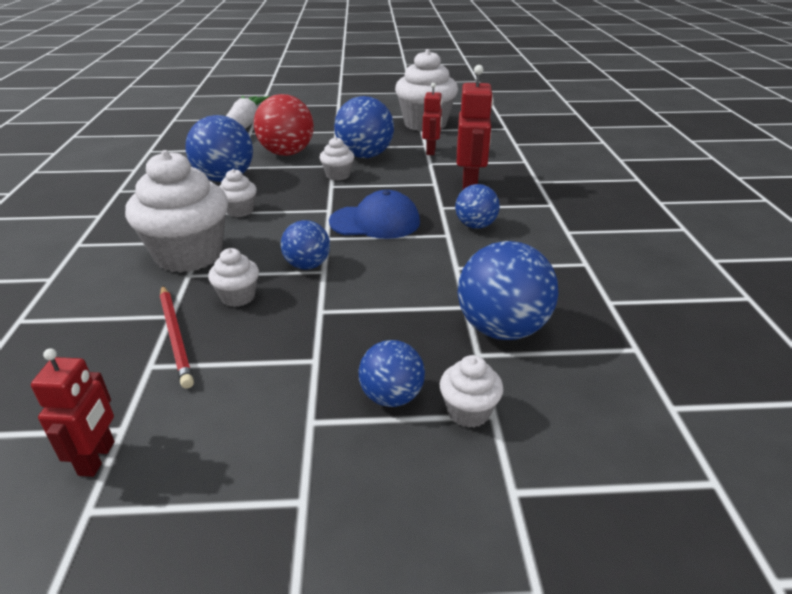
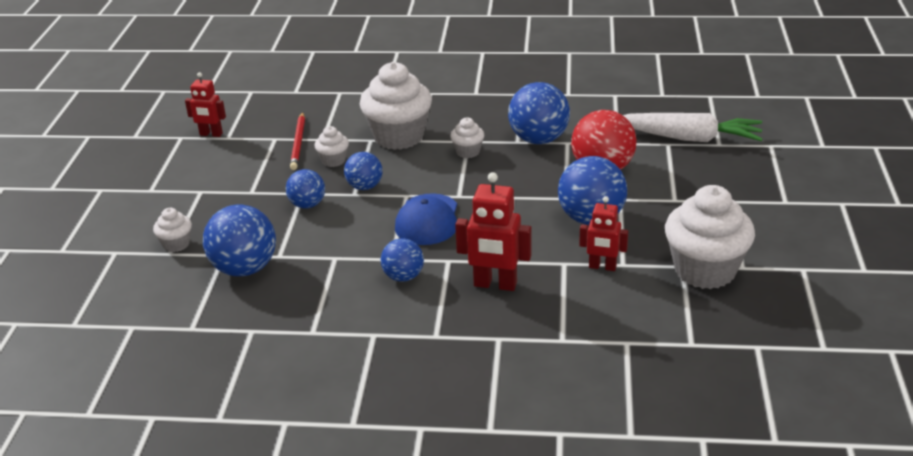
camera: 100 degrees right, 0 degrees up
red pencil [160,285,194,389] -> red pencil turned 75 degrees counterclockwise [290,112,305,170]
white cupcake [320,137,354,181] -> none
blue ball [359,340,425,407] -> blue ball moved to [286,169,325,209]

